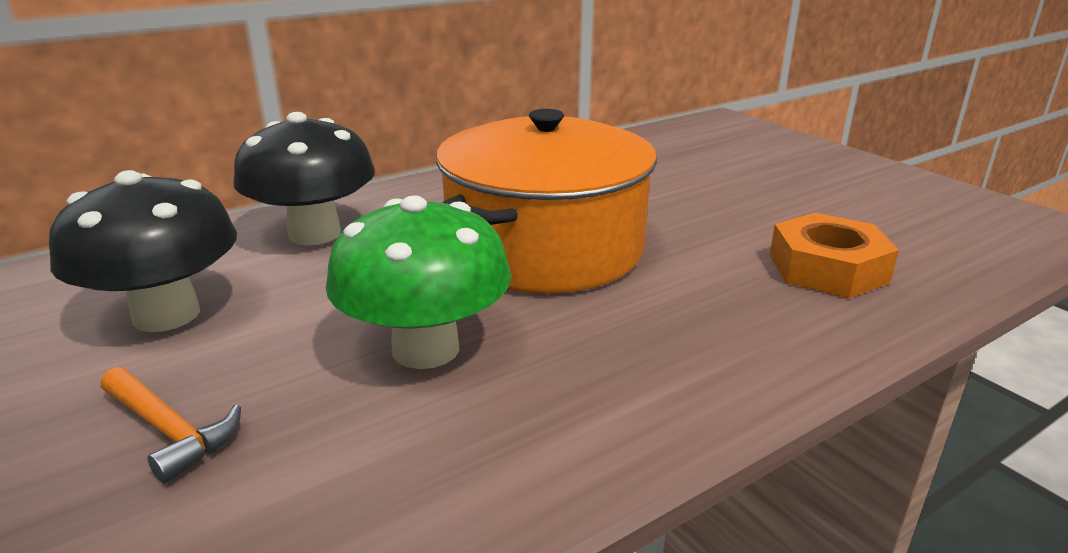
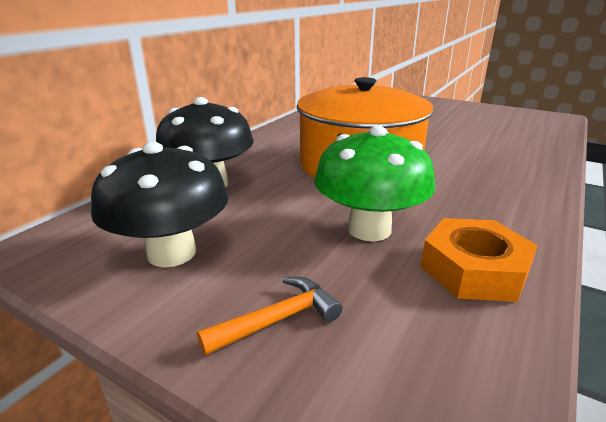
camera: 25 degrees left, 0 degrees up
orange hammer [101,367,241,483] -> orange hammer turned 45 degrees counterclockwise [197,277,343,356]
orange nut [769,213,899,298] -> orange nut moved to [421,218,538,302]

